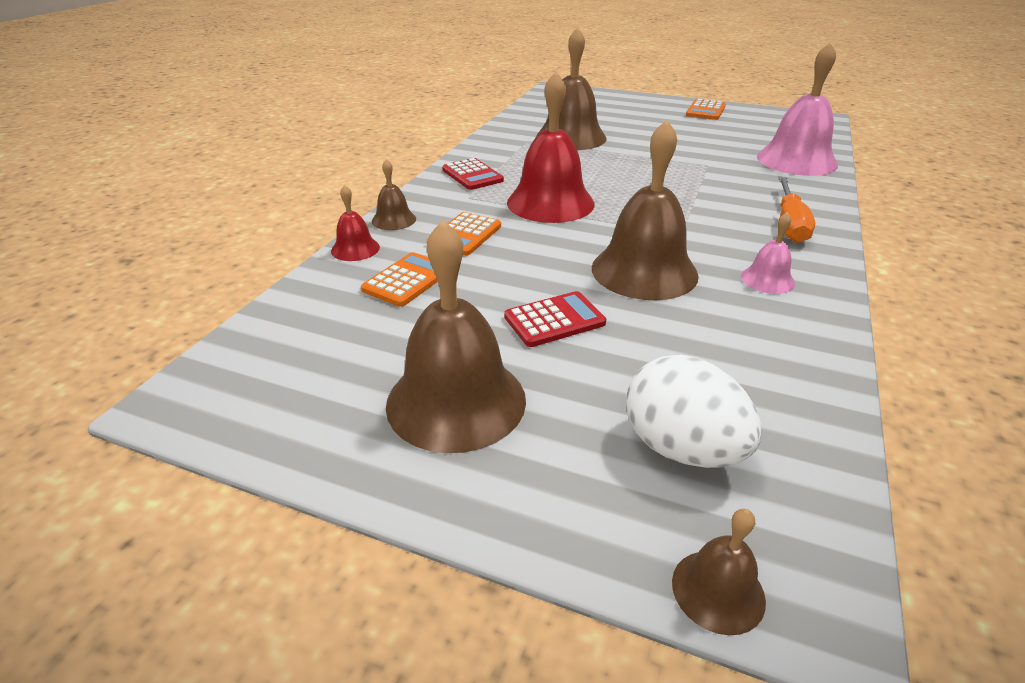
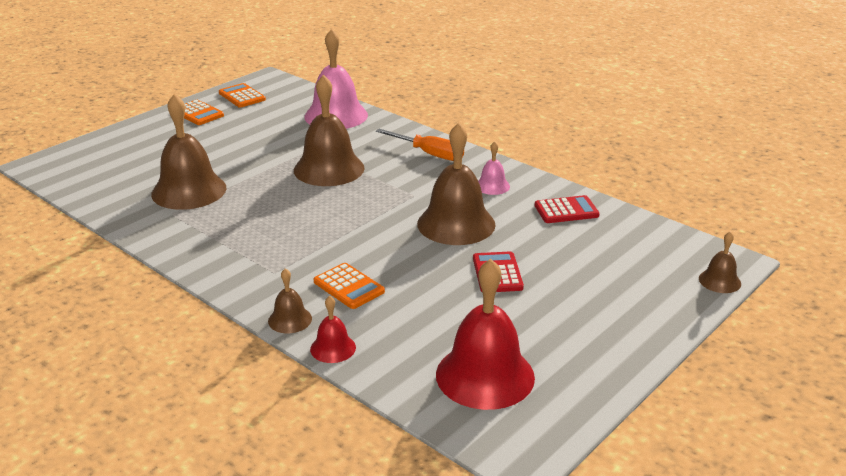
camera: 70 degrees left, 5 degrees down
orange calculator [361,252,438,307] -> orange calculator moved to [219,83,266,108]
brown bell [386,220,526,453] -> brown bell moved to [294,75,365,186]
red calculator [442,158,504,190] -> red calculator moved to [535,195,600,223]
red bell [507,72,595,223] -> red bell moved to [436,258,535,410]
white egg [626,355,762,468] -> none

